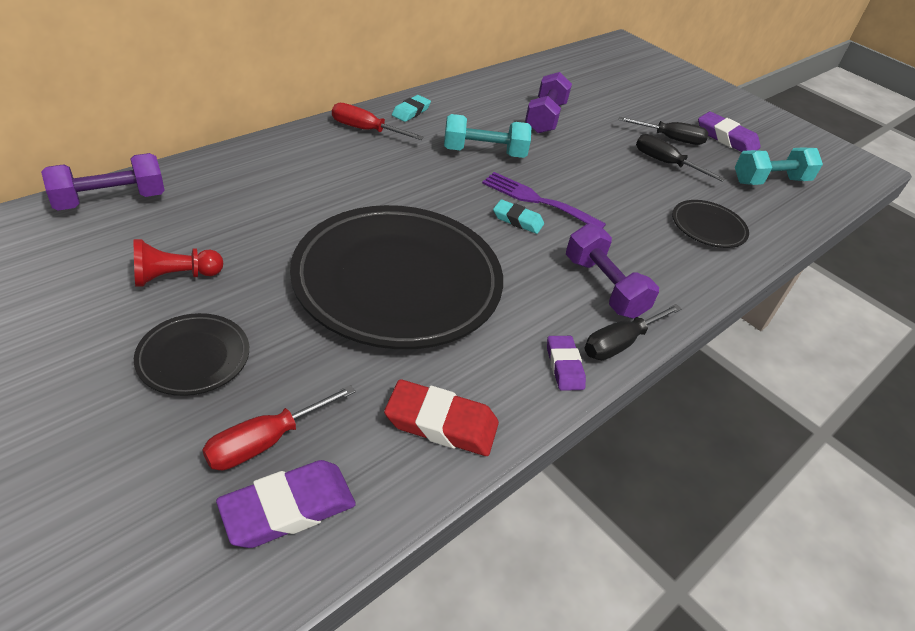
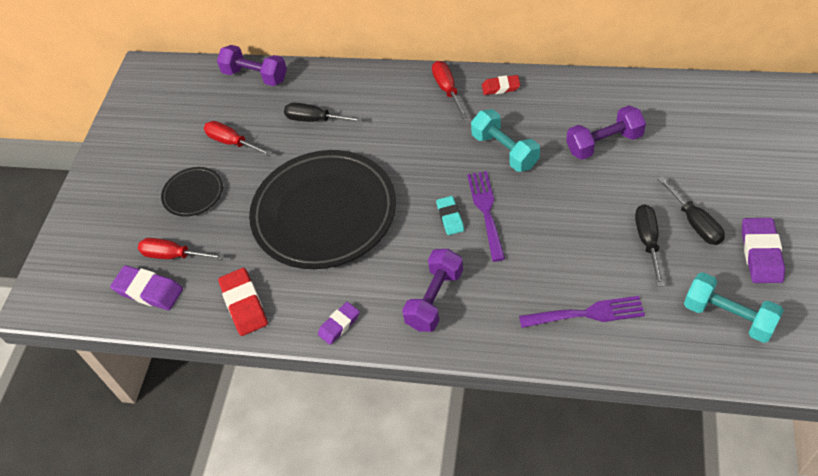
camera: 65 degrees right, 10 degrees up
red pawn [134,239,223,286] -> red screwdriver [204,121,272,156]
turquoise eraser [392,95,431,122] -> red eraser [482,75,520,95]
black screwdriver [584,304,682,360] -> black screwdriver moved to [284,103,363,122]
black plate [672,200,749,248] -> purple fork [519,296,645,328]

